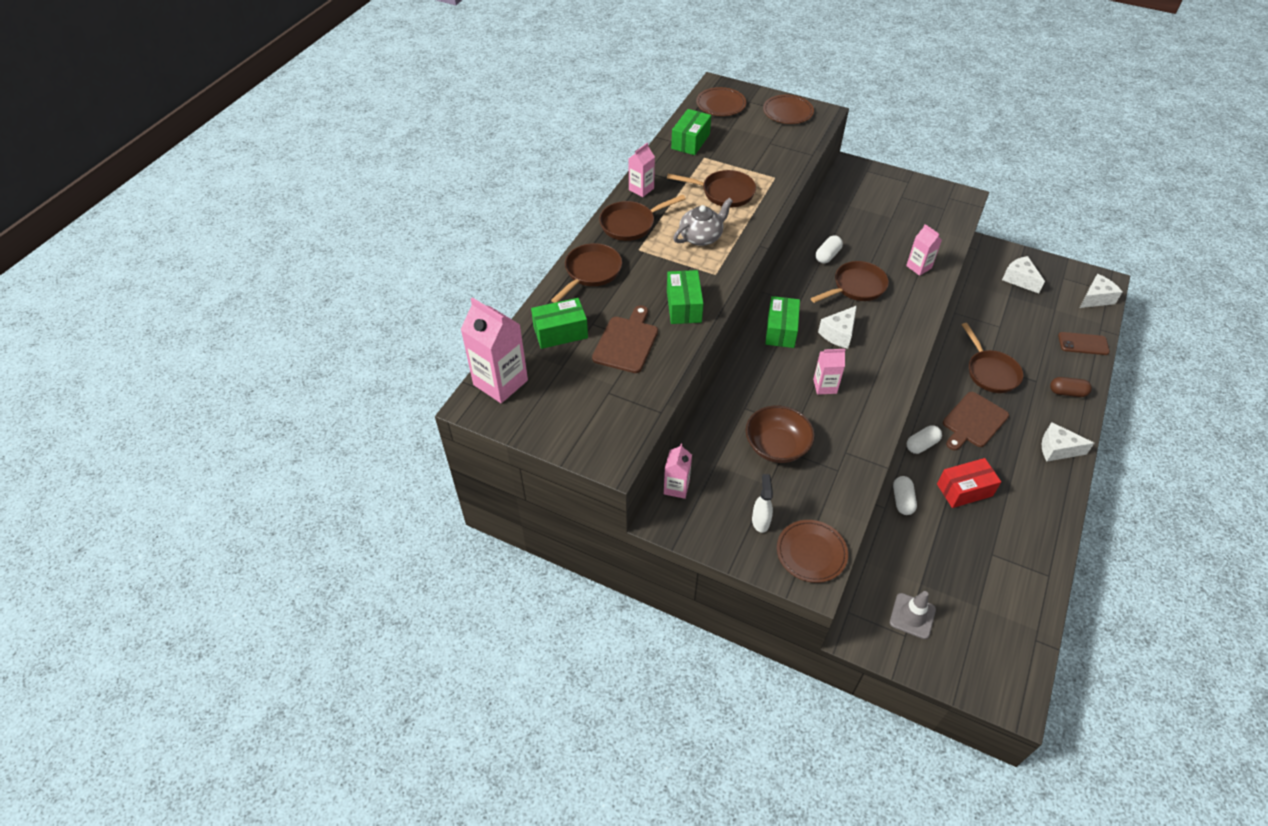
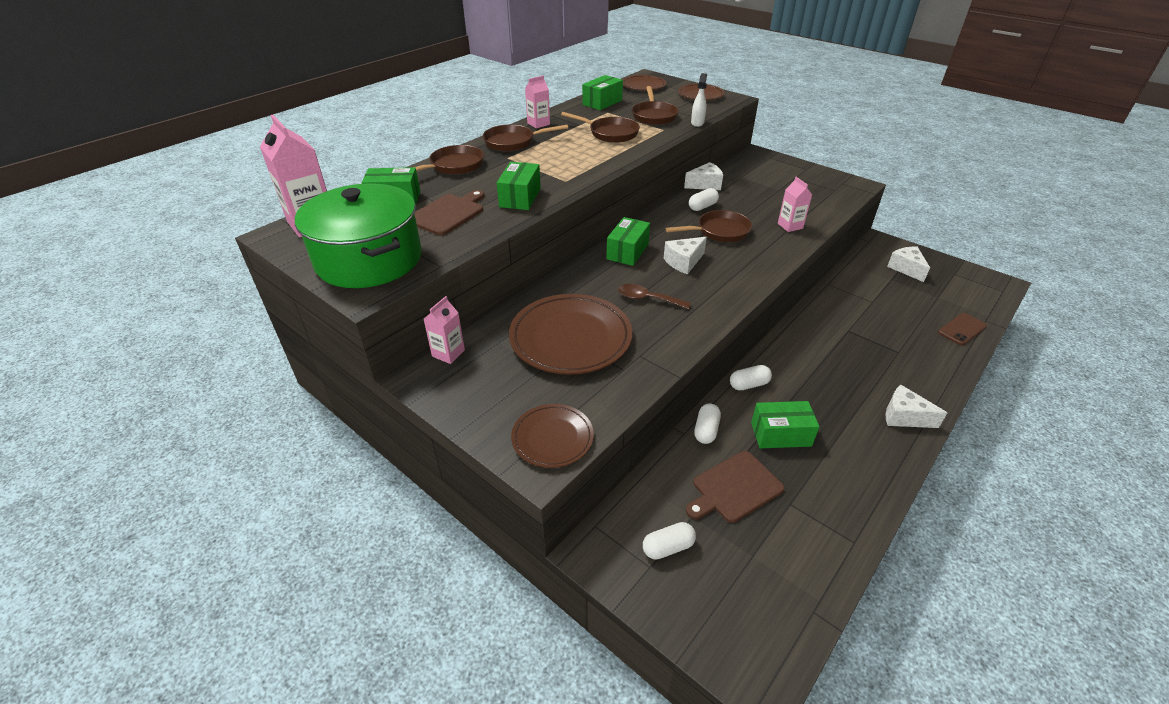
camera: 15 degrees right, 10 degrees down
grey teapot [673,198,733,246] -> none
brown bowl [746,405,815,463] -> brown plate [509,294,632,375]
white spray bottle [752,474,773,533] -> white spray bottle moved to [691,73,707,127]
pink carton [813,349,846,395] -> brown spoon [618,284,691,309]
grey traffic cone [890,591,936,639] -> white capsule [643,522,696,560]
red box [937,458,1001,508] -> green box [751,401,820,448]
brown cutting board [943,392,1009,450] -> brown cutting board moved to [686,451,784,523]
brown pan [962,323,1024,393] -> brown pan moved to [632,86,679,125]
brown capsule [1050,377,1092,397] -> none
brown phone [1058,332,1110,355] -> brown phone turned 60 degrees counterclockwise [938,313,987,345]
white cheese [1080,274,1122,308] -> white cheese moved to [684,162,723,190]
none -> green pot [295,183,422,288]

